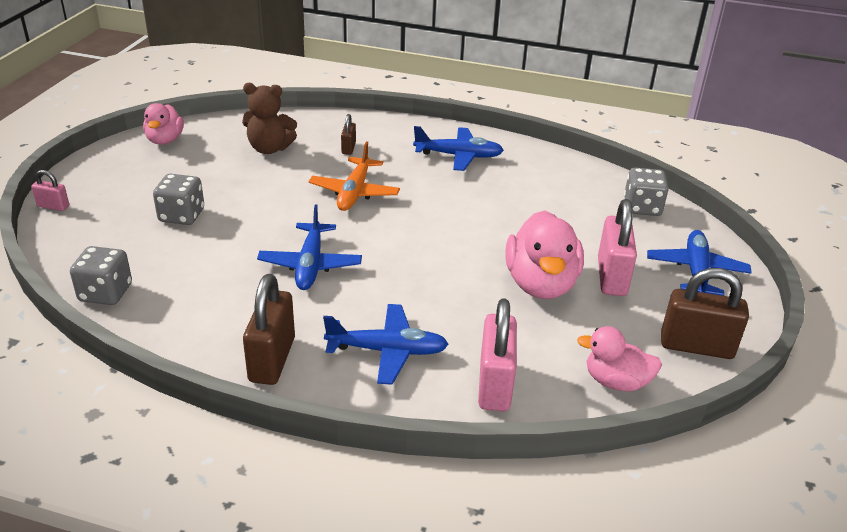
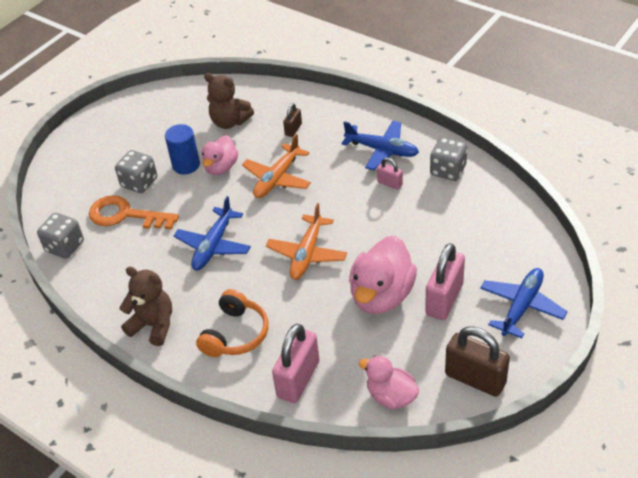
camera: 25 degrees right, 10 degrees up
pink padlock [31,170,69,211] -> pink padlock moved to [377,158,403,190]
pink duck [143,103,184,145] -> pink duck moved to [202,135,238,175]
brown padlock [243,274,295,385] -> brown teddy bear [119,267,172,346]
blue plane [323,304,449,385] -> orange headphones [196,289,268,357]
grey dice [624,168,669,216] -> grey dice moved to [430,137,467,181]
none -> orange key [89,195,179,229]
none -> blue cylinder [165,124,200,174]
none -> orange plane [266,203,347,280]

